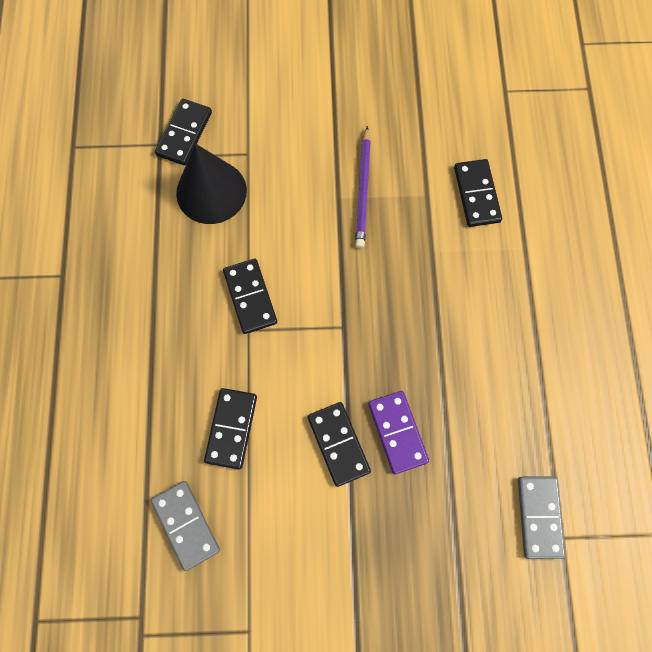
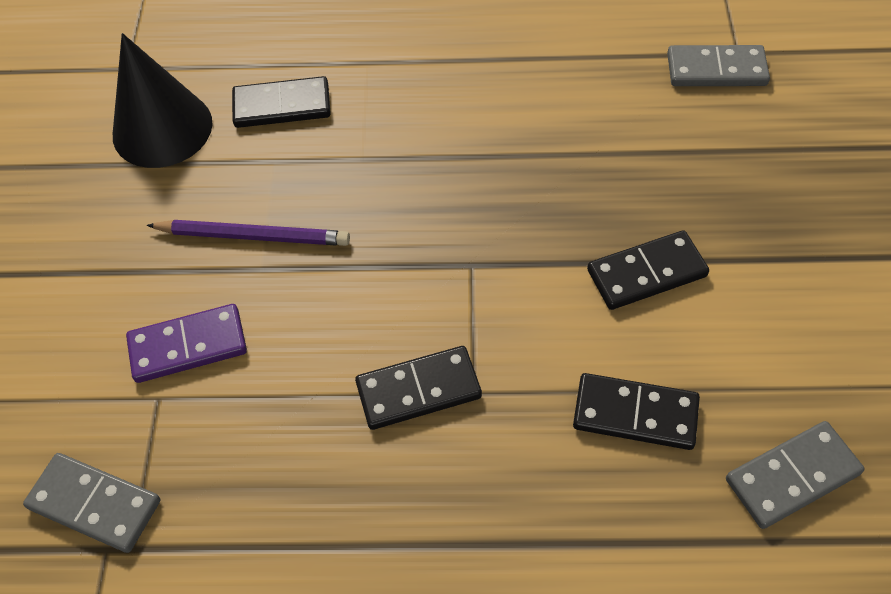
camera: 85 degrees left, 15 degrees down
black domino [155,99,212,165] -> grey domino [23,453,160,553]
black cone [176,144,247,224] -> black cone moved to [113,33,213,168]
purple domino [368,391,429,474] -> purple domino moved to [126,304,247,383]

